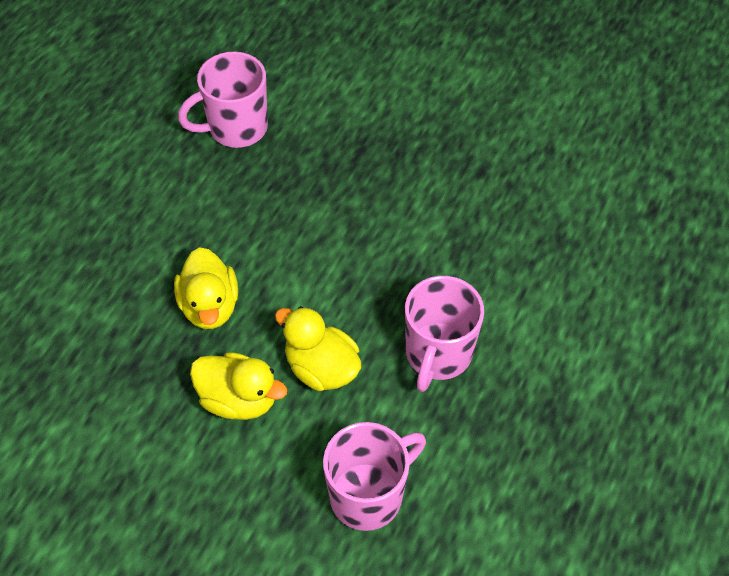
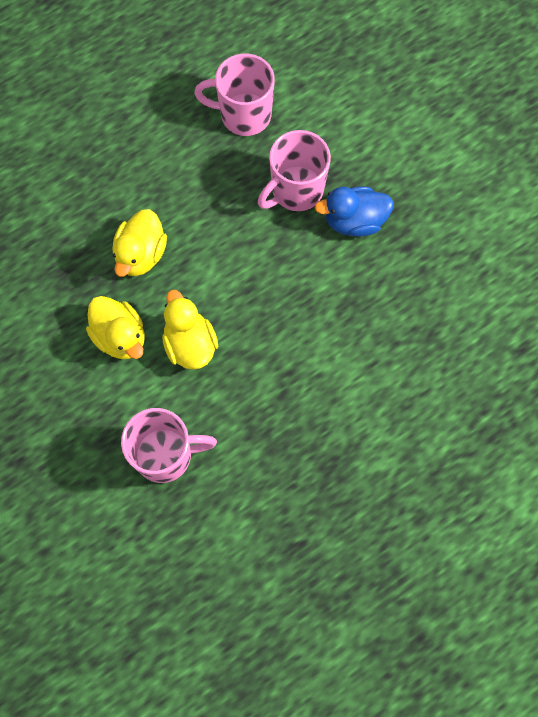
camera: 30 degrees right, 15 degrees up
pink mug [405,276,484,392] -> pink mug moved to [258,130,331,211]
none -> blue duck [315,186,394,237]

